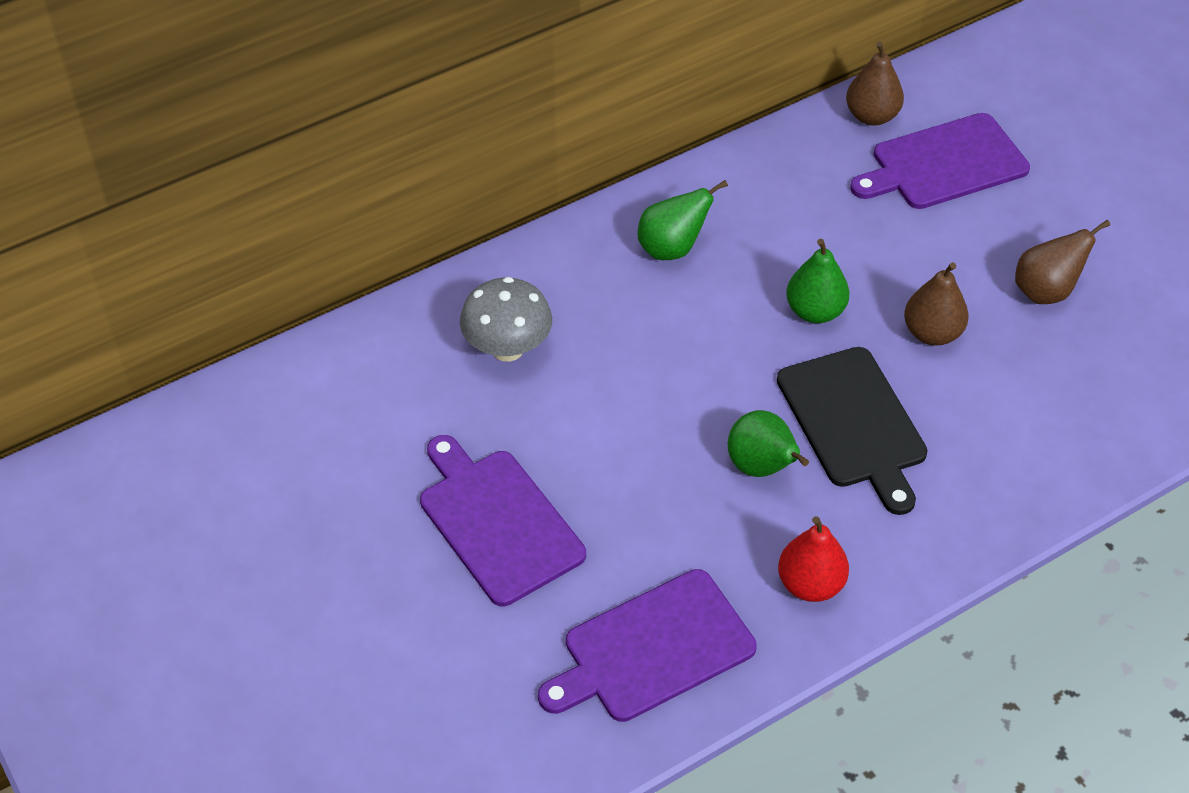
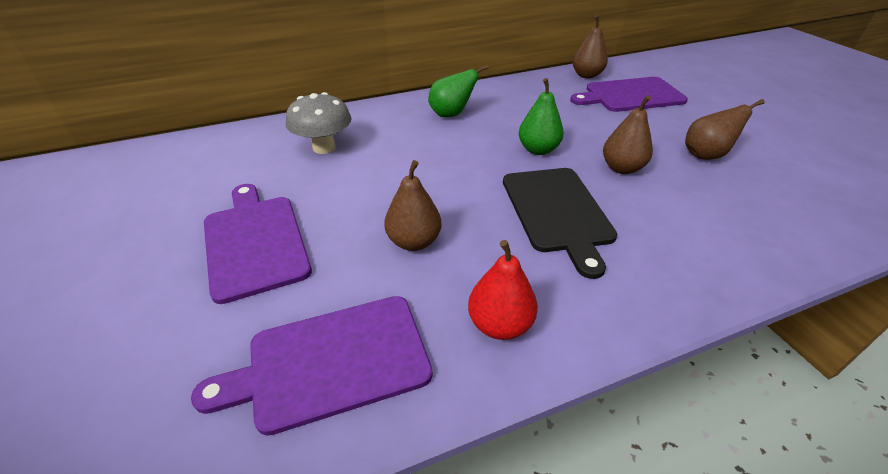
camera: 10 degrees right, 10 degrees down
green pear [728,410,809,477] -> none
none -> brown pear [384,160,442,251]

